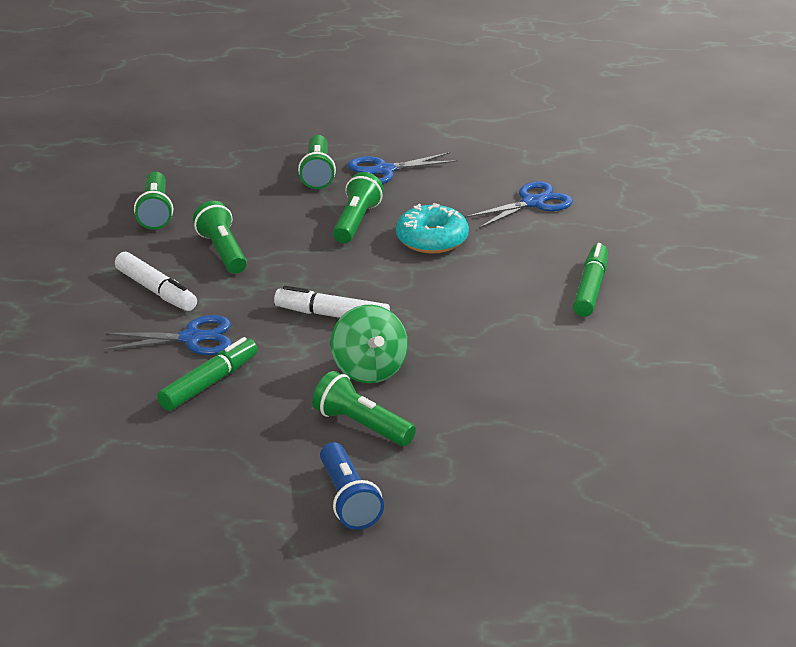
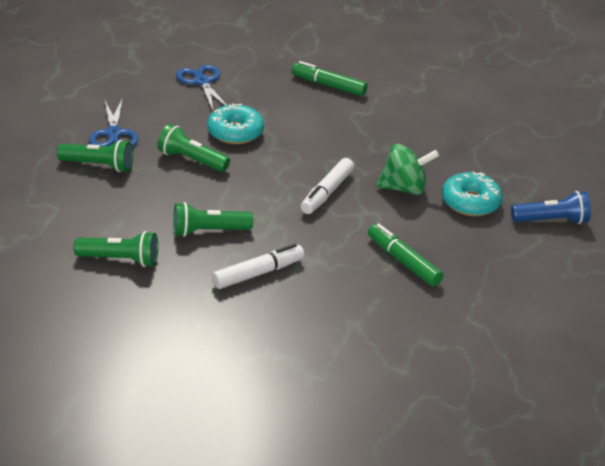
camera: 80 degrees left, 5 degrees up
blue scissors [103,315,232,355] -> none
green flashlight [312,371,416,446] -> turquoise donut [442,172,503,216]

